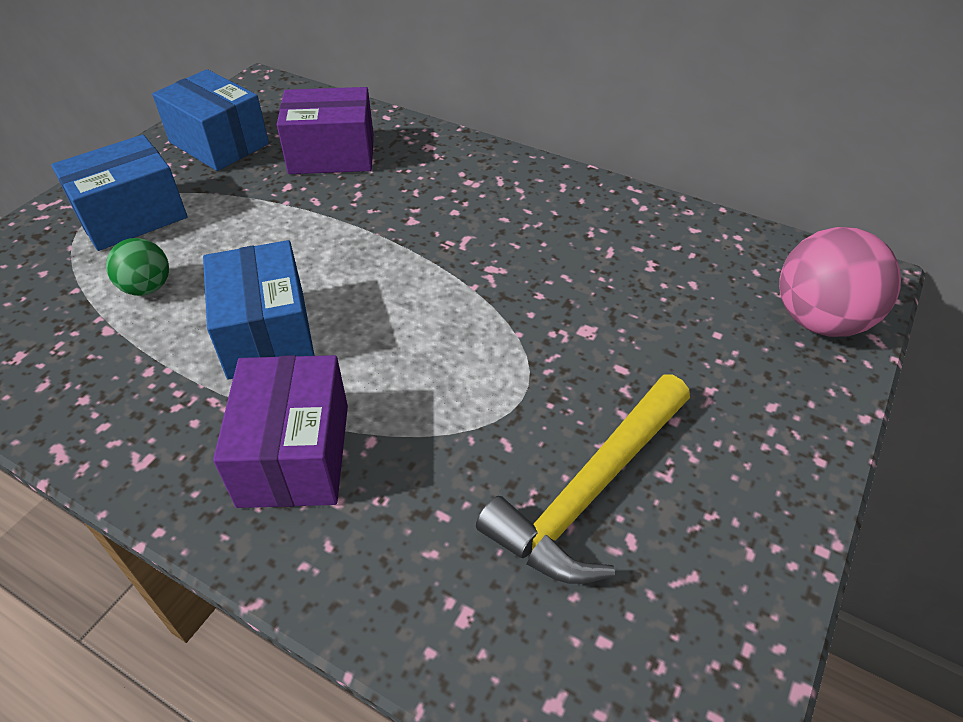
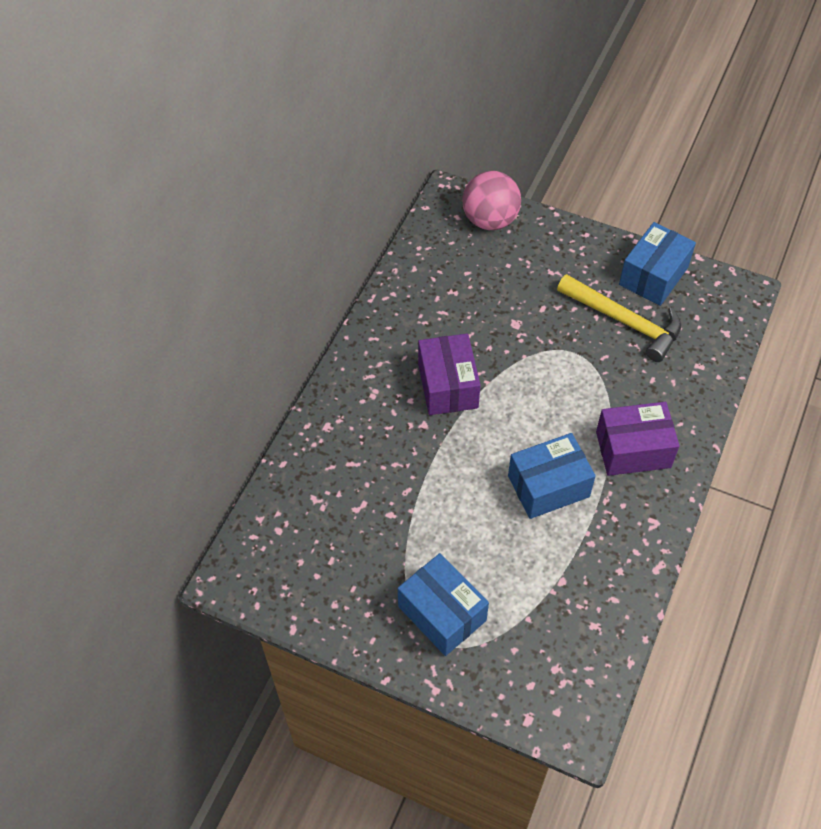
camera: 95 degrees left, 10 degrees up
green ball [106,238,169,296] -> none
blue box [152,69,269,171] -> blue box moved to [619,222,696,306]
purple box [277,87,374,174] -> purple box moved to [418,333,480,415]

